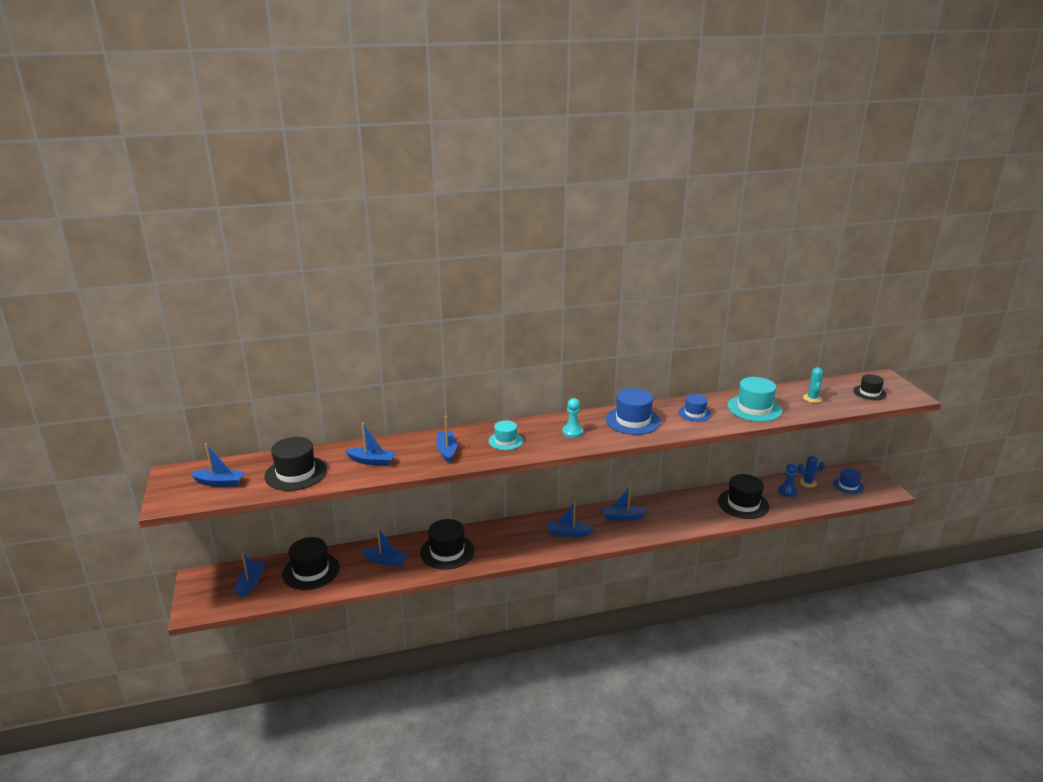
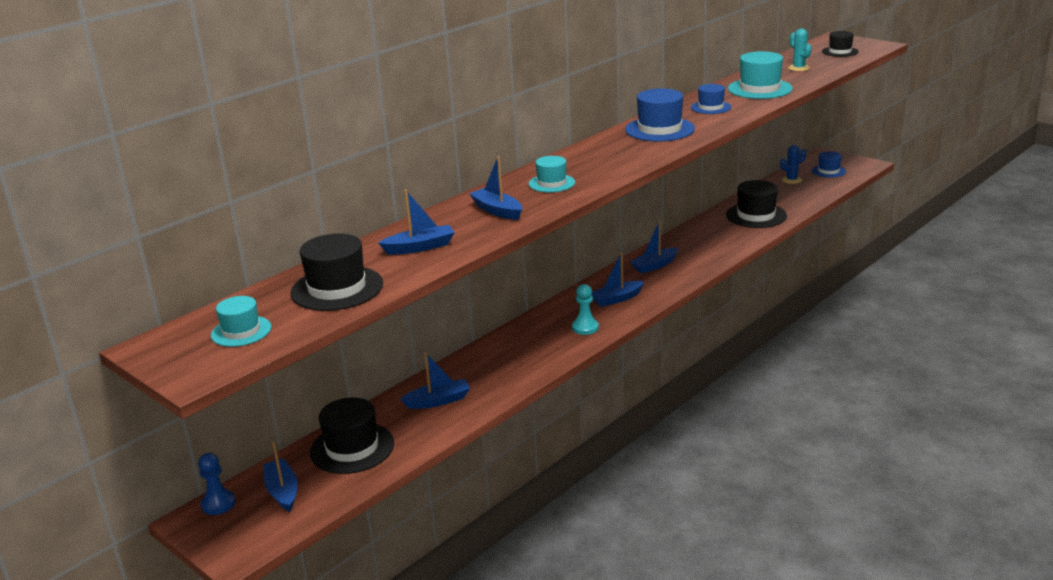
camera: 30 degrees left, 0 degrees up
blue boat [190,443,245,487] -> turquoise hat [211,296,272,347]
black hat [420,519,474,570] -> none
turquoise pawn [562,398,583,438] -> turquoise pawn moved to [572,284,599,335]
blue pawn [778,463,798,497] -> blue pawn moved to [198,453,235,515]

